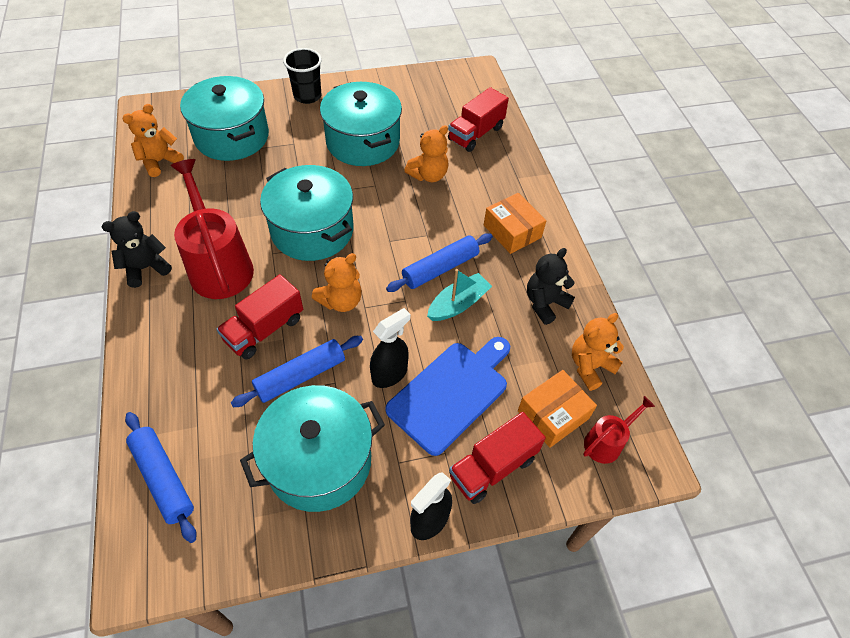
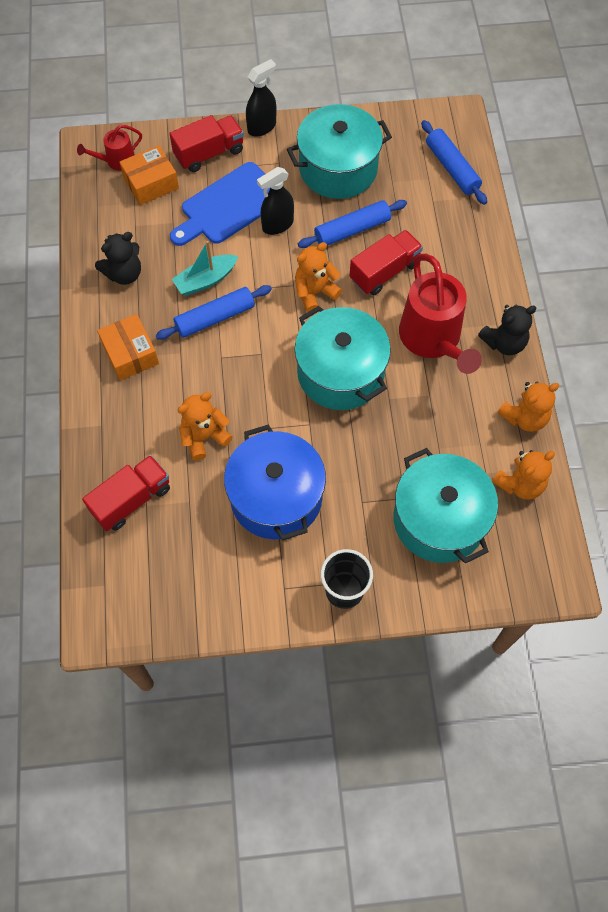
camera: 170 degrees left, 10 degrees up
turquoise pot [320,82,402,166] -> blue pot [224,424,326,541]
orange teddy bear [572,313,624,391] -> orange teddy bear moved to [498,381,559,432]

